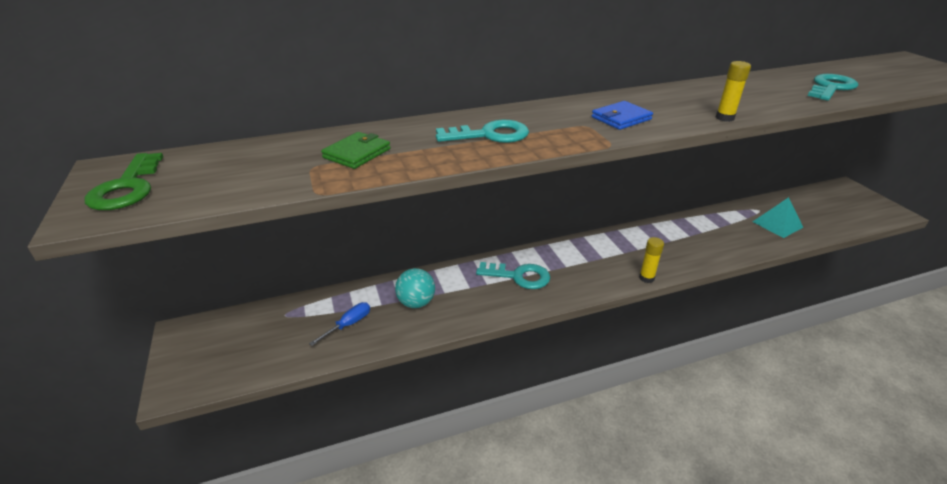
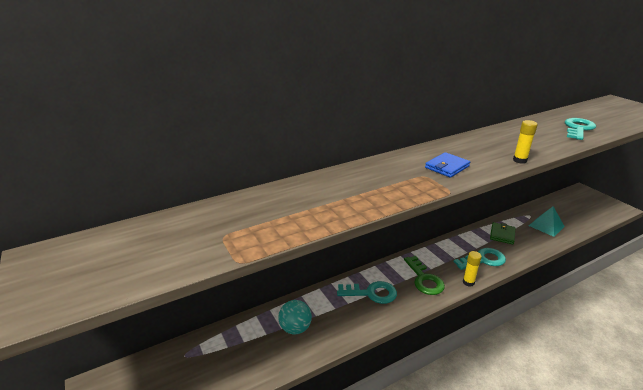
camera: 10 degrees left, 5 degrees down
green key [85,153,163,210] -> green key moved to [404,256,445,295]
blue screwdriver [309,302,370,346] -> none
green wallet [321,132,390,169] -> green wallet moved to [490,222,515,245]
turquoise key [436,120,529,143] -> turquoise key moved to [454,248,506,270]

